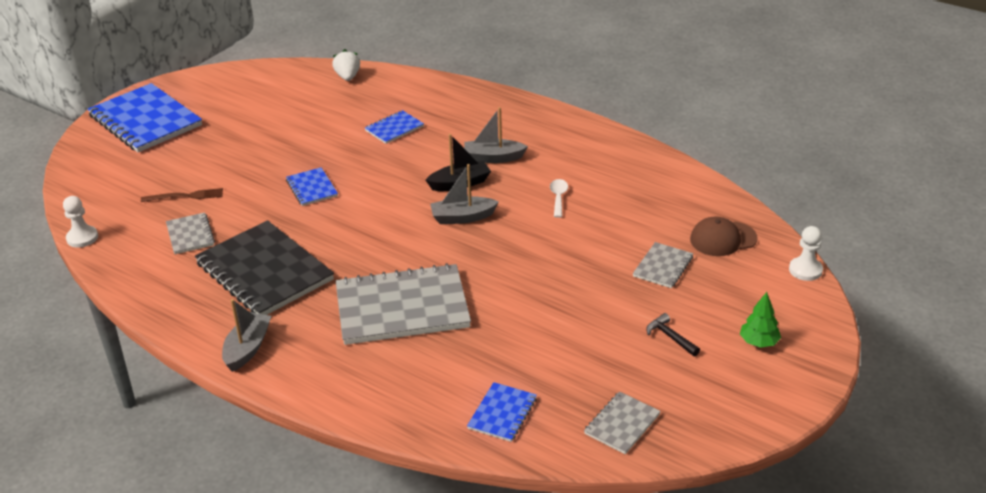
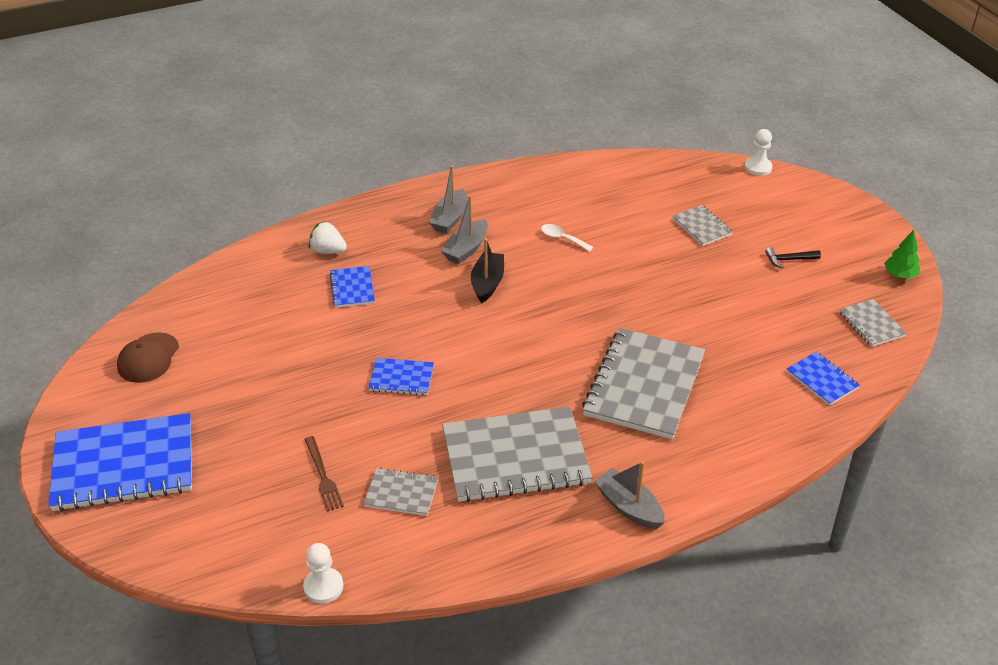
camera: 60 degrees left, 5 degrees up
brown fork [141,188,223,202] -> brown fork turned 135 degrees clockwise [304,436,344,512]
black notebook [195,220,334,315] -> grey notebook [442,406,592,502]
white strawberry [332,49,360,81] -> white strawberry moved to [309,221,347,254]
grey boat [430,164,499,224] -> grey boat moved to [429,165,468,234]
brown cap [690,217,757,256] -> brown cap moved to [117,332,179,383]
green tree [740,292,781,347] -> green tree moved to [884,230,920,278]

